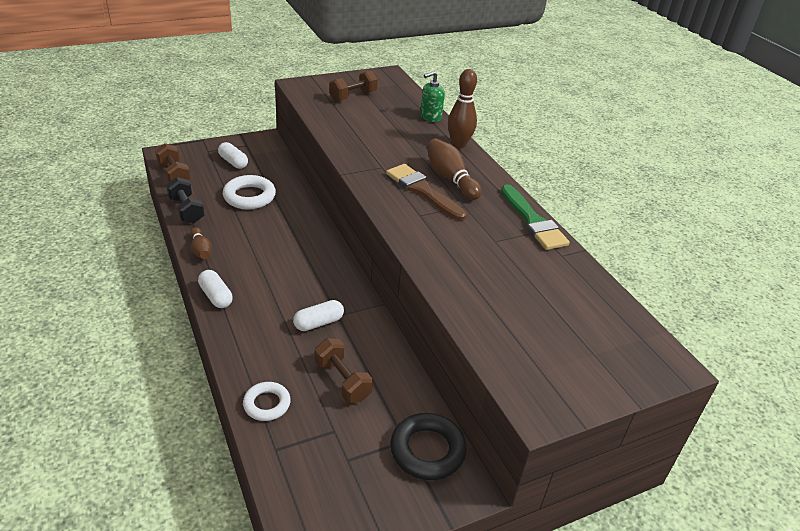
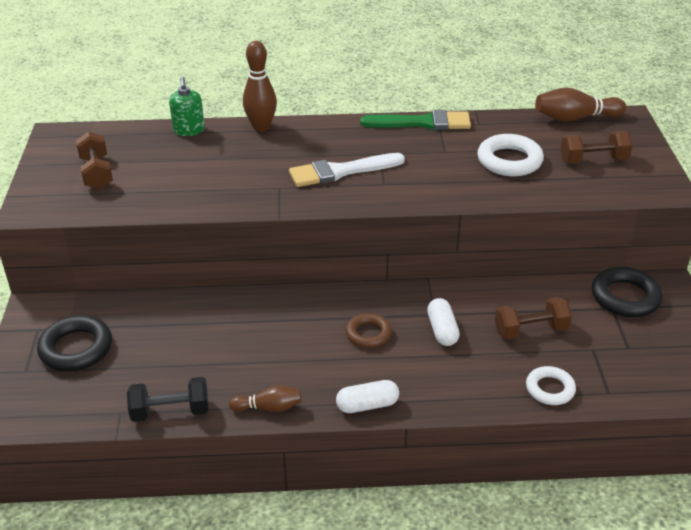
camera: 65 degrees left, 0 degrees up
brown dumbbell [155,143,191,182] -> brown dumbbell moved to [561,131,632,164]
white capsule [218,142,248,169] -> black ring [37,315,112,371]
white ring [223,175,276,209] -> white ring moved to [477,134,544,176]
brown brush [386,164,467,221] -> white brush [289,153,405,187]
brown bowling pin [427,139,482,200] -> brown bowling pin moved to [535,88,626,121]
none -> brown ring [346,313,392,348]

